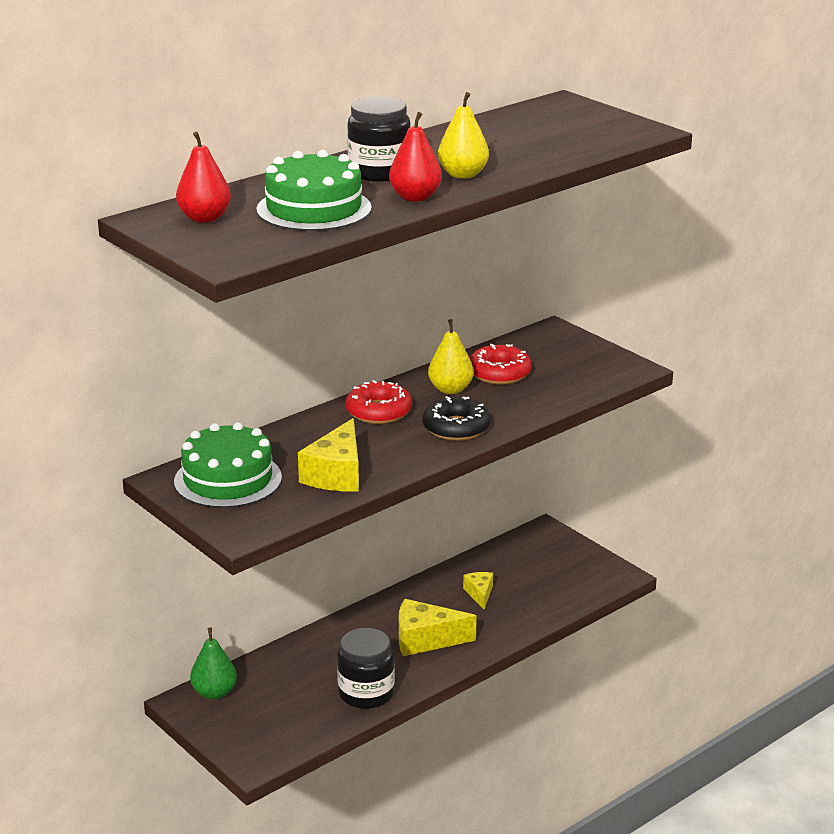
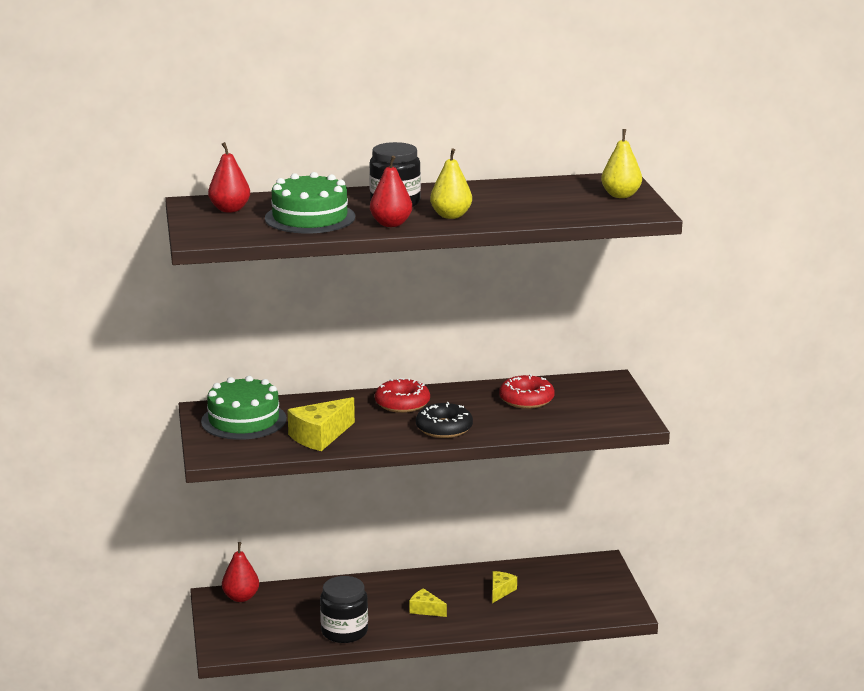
camera: 30 degrees right, 5 degrees down
green pear [190,628,237,700] -> red pear [222,542,259,602]
yellow cheese [399,599,477,656] -> yellow cheese [410,588,447,617], size x0.57
yellow pear [428,319,474,394] -> yellow pear moved to [601,129,642,198]

